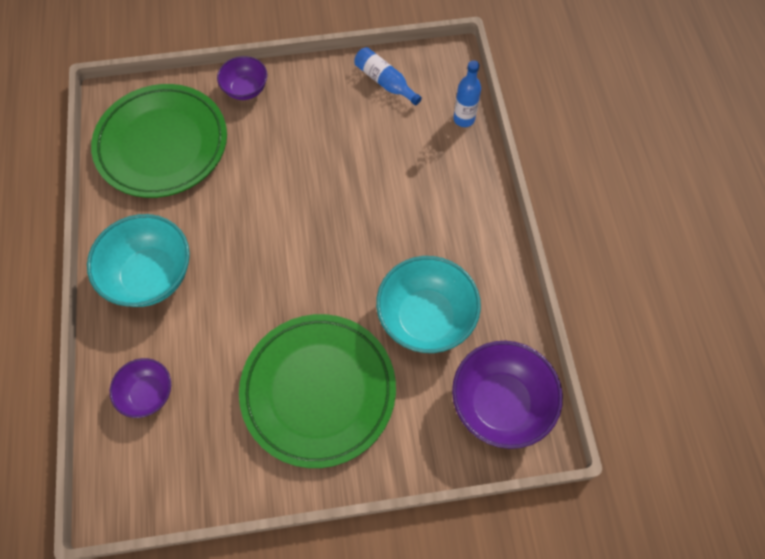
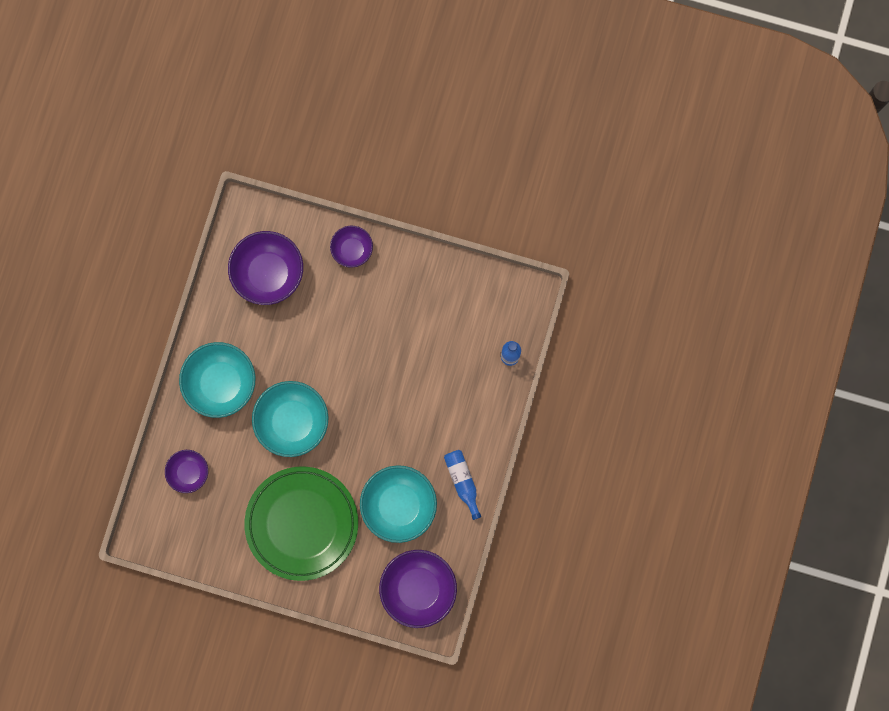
camera: 25 degrees right, 15 degrees up
green plate [91,84,227,198] -> purple bowl [228,231,303,305]
blue bottle [354,47,422,105] -> blue bottle moved to [444,450,481,520]
none -> turquoise bowl [252,381,329,457]

